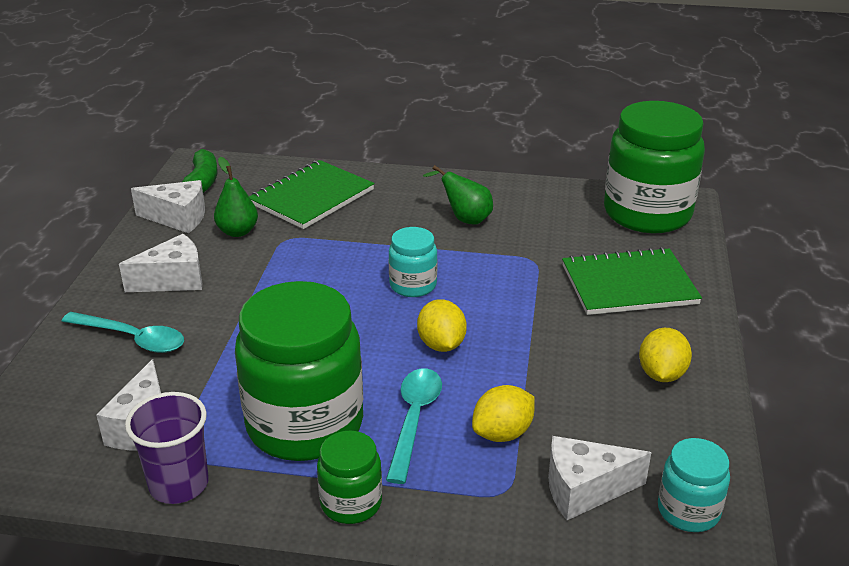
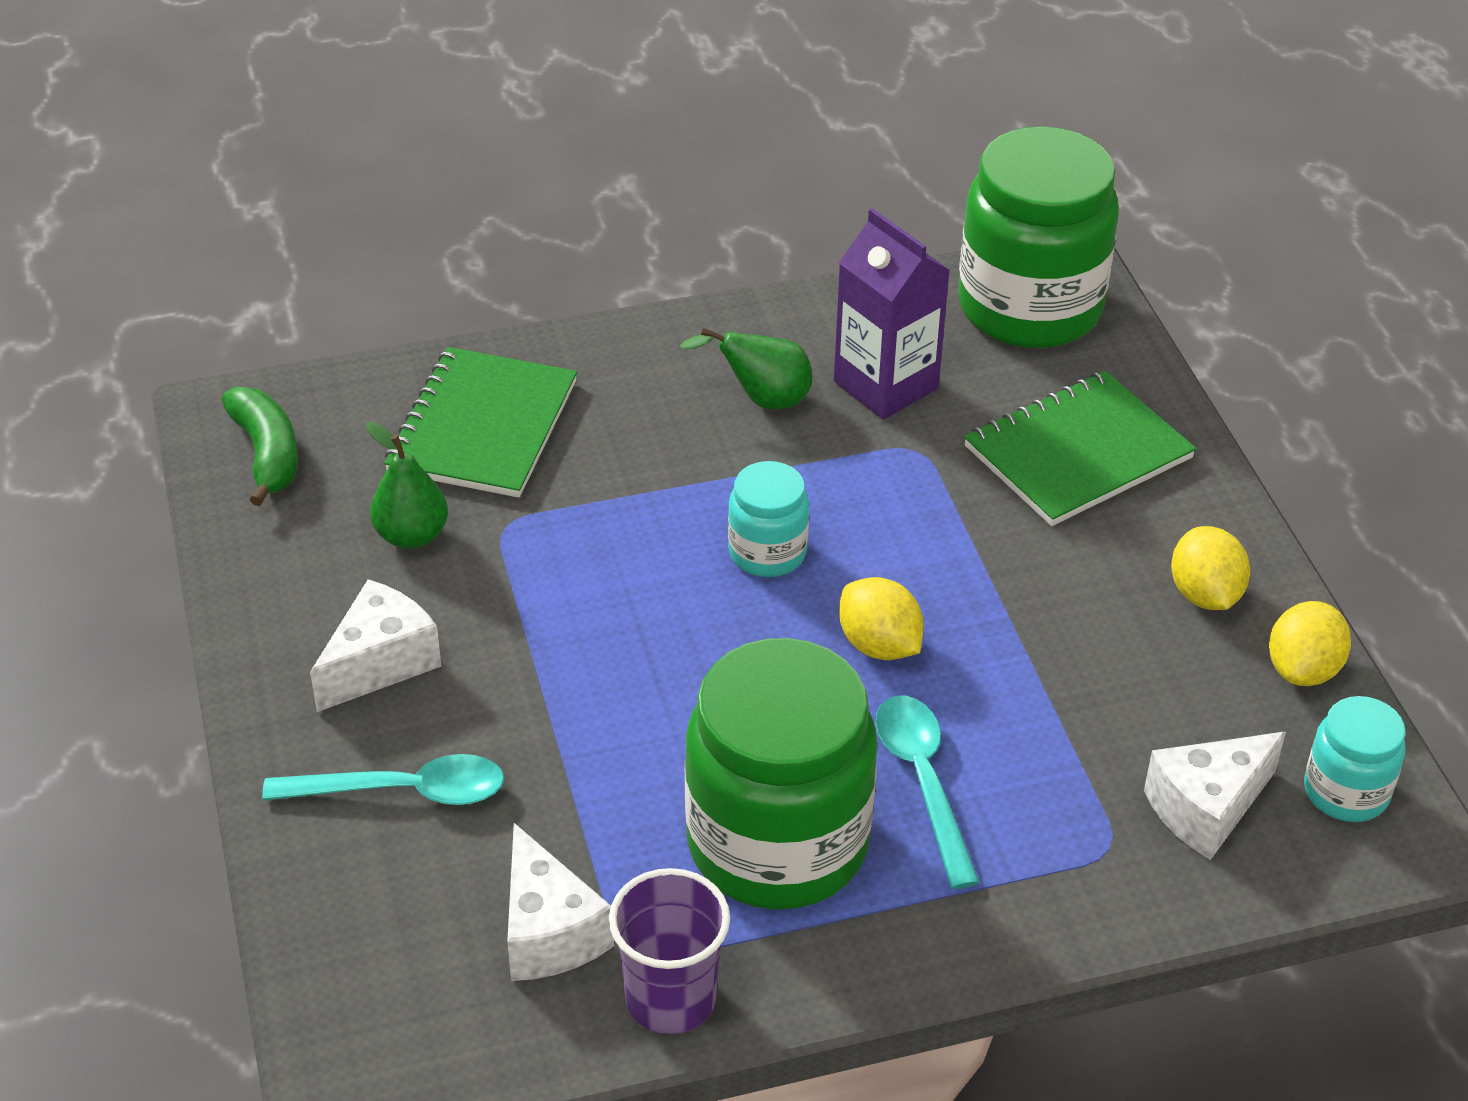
camera: 25 degrees left, 10 degrees up
white cheese [131,180,205,233] -> none
green jar [317,431,382,524] -> none
yellow lemon [472,385,535,442] -> yellow lemon moved to [1269,601,1351,686]
none -> purple carton [834,208,950,419]

